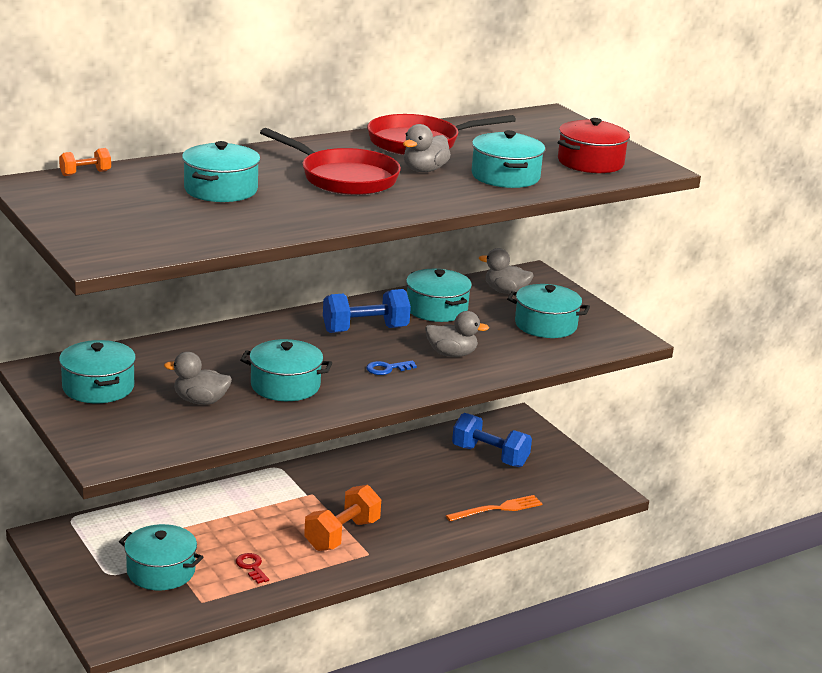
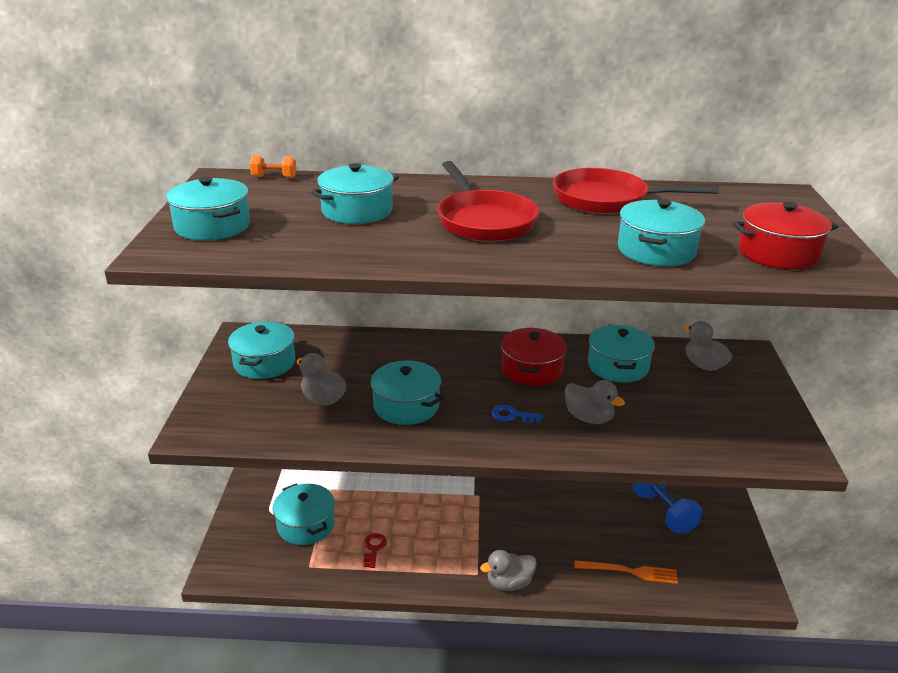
camera: 35 degrees right, 5 degrees up
orange dumbbell [304,485,381,551] -> none
blue dumbbell [323,289,411,333] -> red pot [501,328,567,386]
grey duck [403,124,451,172] -> grey duck moved to [480,550,537,591]
turquoise pot [507,284,590,338] -> turquoise pot moved to [166,177,250,241]

